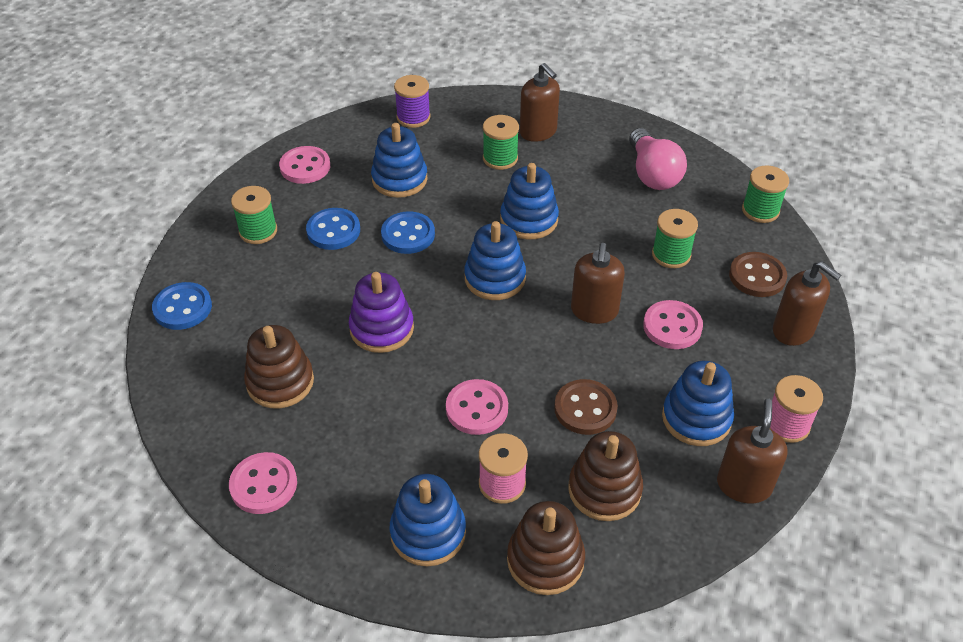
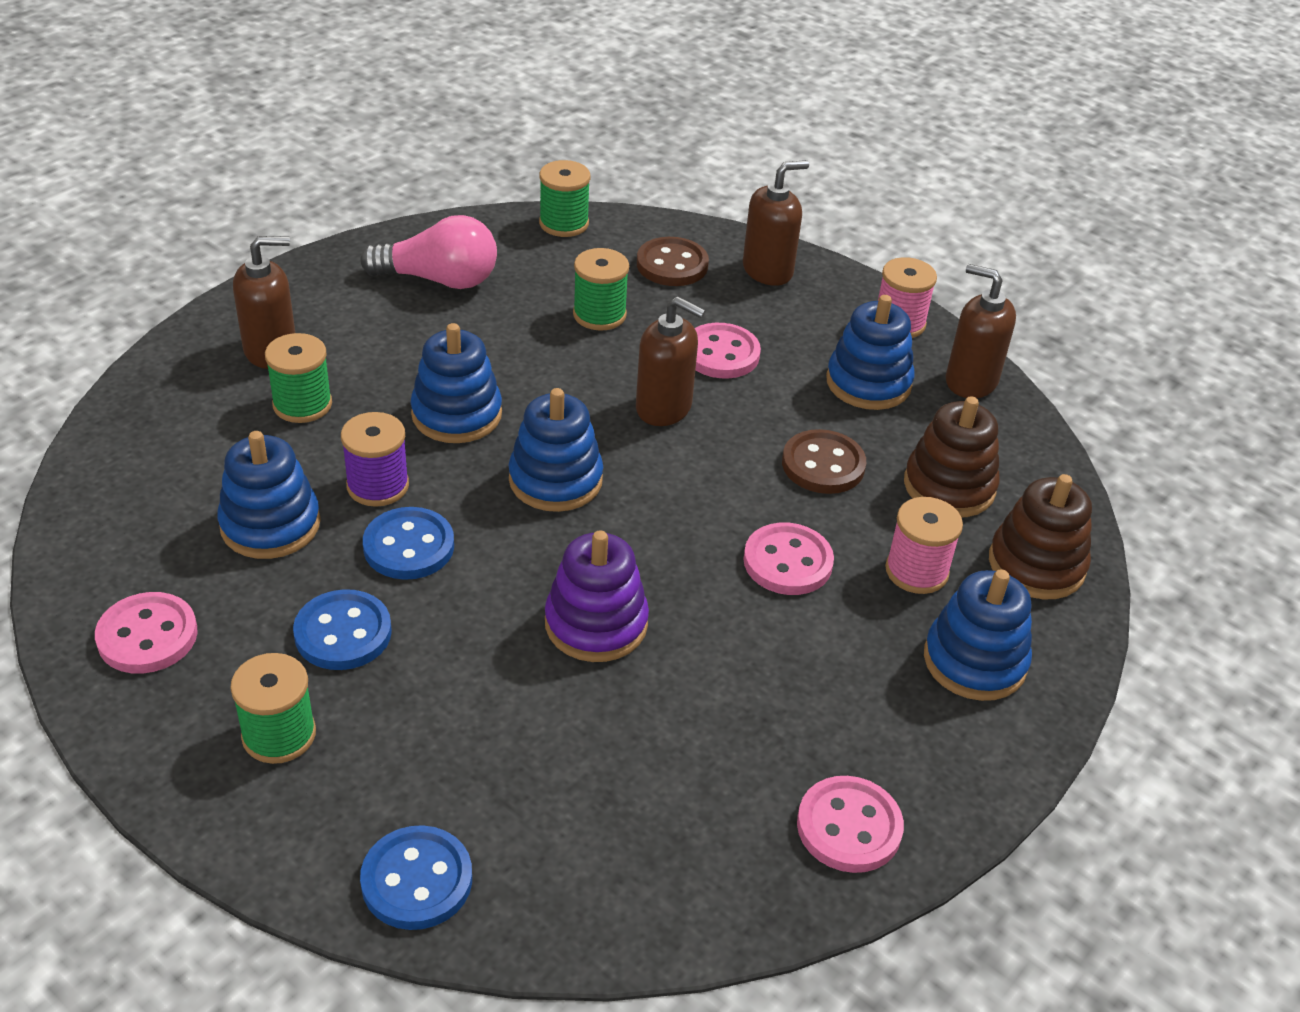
camera: 75 degrees left, 5 degrees down
brown stacking toy [244,325,314,409] -> none
purple spool [394,75,431,128] -> purple spool moved to [341,412,409,507]

